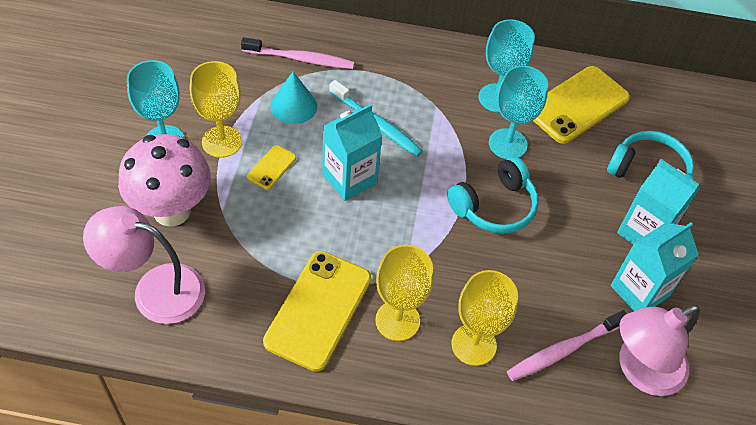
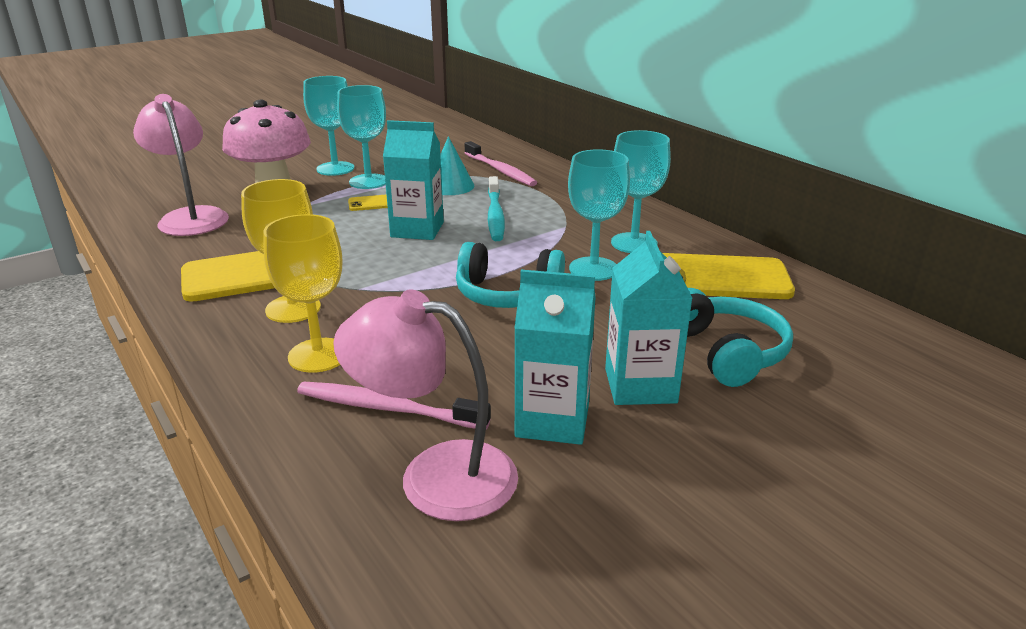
camera: 50 degrees right, 25 degrees down
yellow goblet [190,61,242,158] -> turquoise goblet [337,85,386,189]

